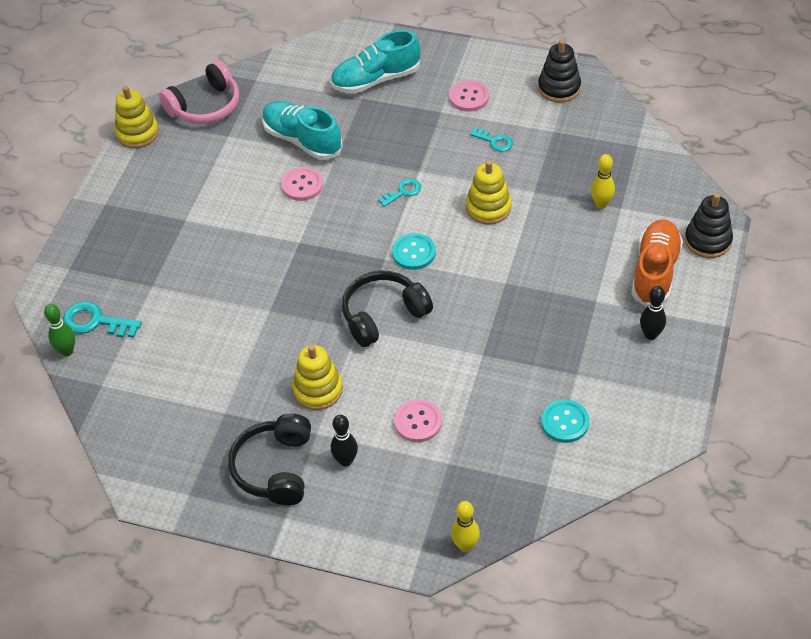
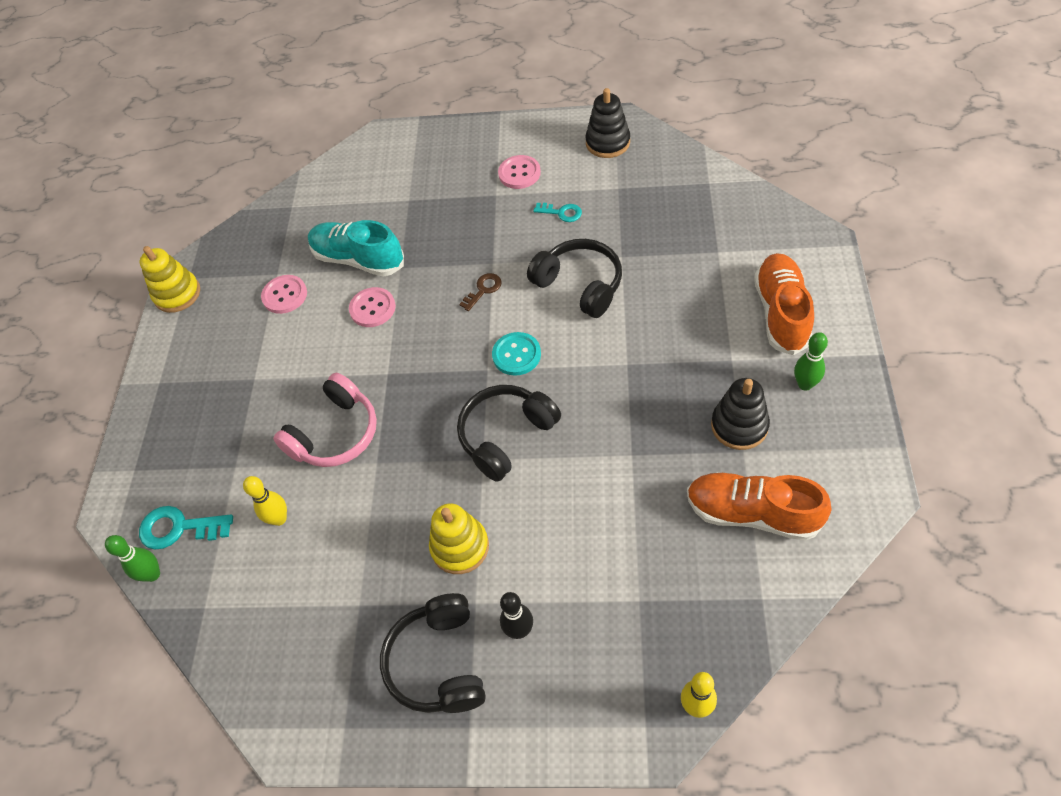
camera: 10 degrees left, 5 degrees up
pink headphones [159,60,239,124] -> pink headphones moved to [273,373,377,467]
turquoise shoe [330,30,421,94] -> none
turquoise key [378,179,421,207] -> brown key [459,273,502,311]
pink button [394,399,442,442] -> pink button moved to [261,275,307,314]
yellow stacking toy [466,160,511,224] -> black headphones [527,239,622,318]
turquoise button [541,399,589,443] -> orange shoe [687,472,832,541]
yellow bowling pin [591,154,615,209] -> yellow bowling pin moved to [243,476,287,526]
black bowling pin [640,286,666,340] -> green bowling pin [794,332,828,391]
black stacking toy [685,193,733,258] -> black stacking toy moved to [711,378,770,450]

